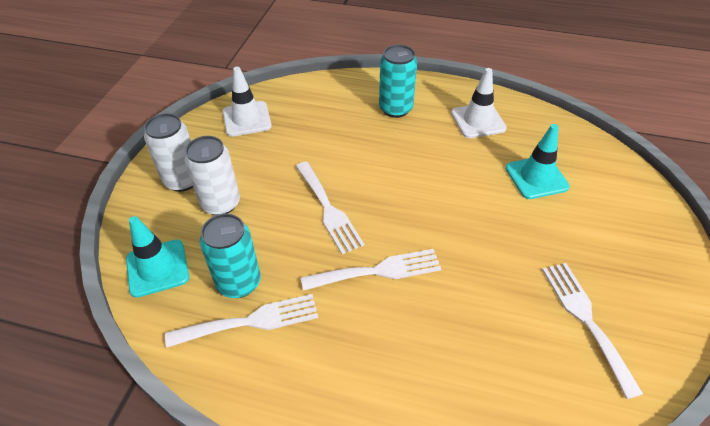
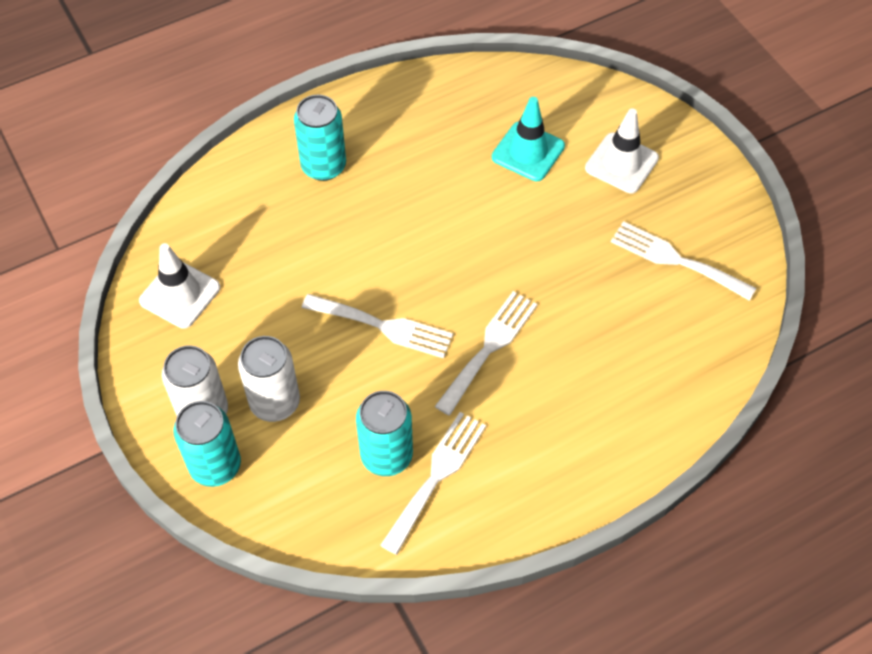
camera: 45 degrees left, 10 degrees up
turquoise traffic cone [126,216,189,298] -> none
white traffic cone [451,68,507,138] -> white traffic cone moved to [585,108,659,193]
none -> turquoise can [174,401,241,487]

